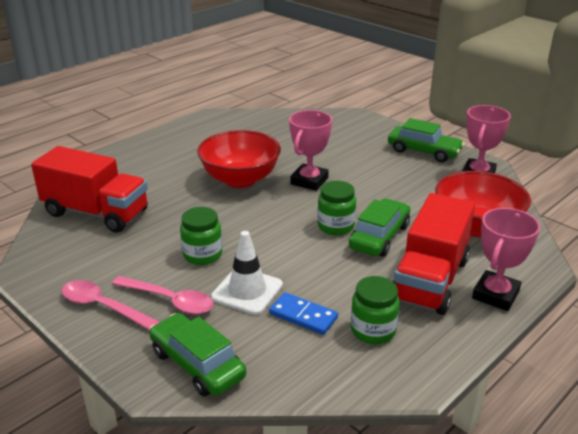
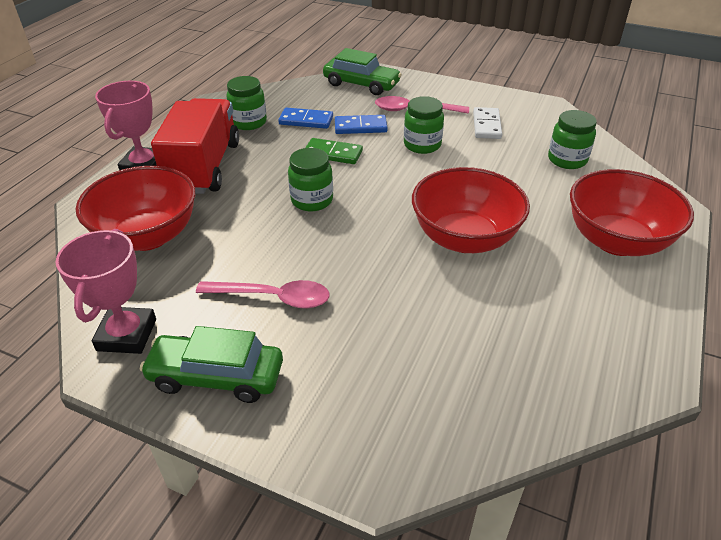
camera: 160 degrees right, 10 degrees up
red truck [31,146,148,233] -> green jar [548,110,597,169]
pink spoon [61,280,160,330] -> pink spoon moved to [196,280,330,308]
white traffic cone [211,231,283,315] -> blue domino [335,115,388,134]
pink trophy [289,110,332,191] -> none
green car [349,198,410,257] -> none
none -> green domino [305,138,363,164]
none -> white domino [473,107,502,139]
none -> red bowl [570,169,694,256]

